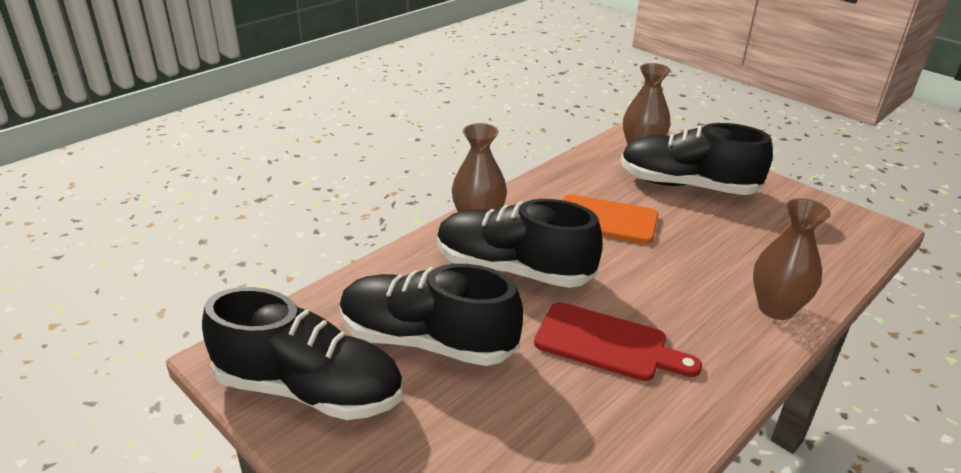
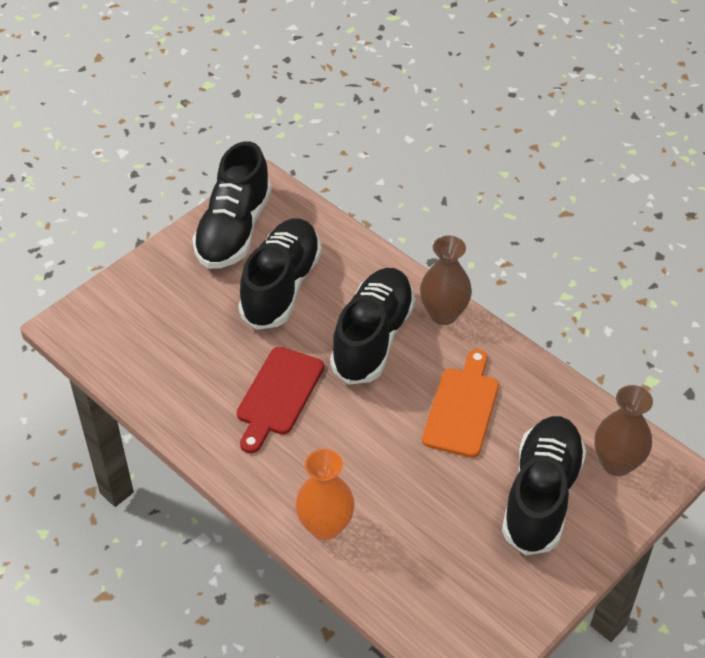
camera: 90 degrees right, 15 degrees up
brown vase [753,198,831,320] -> orange vase [295,449,355,540]

